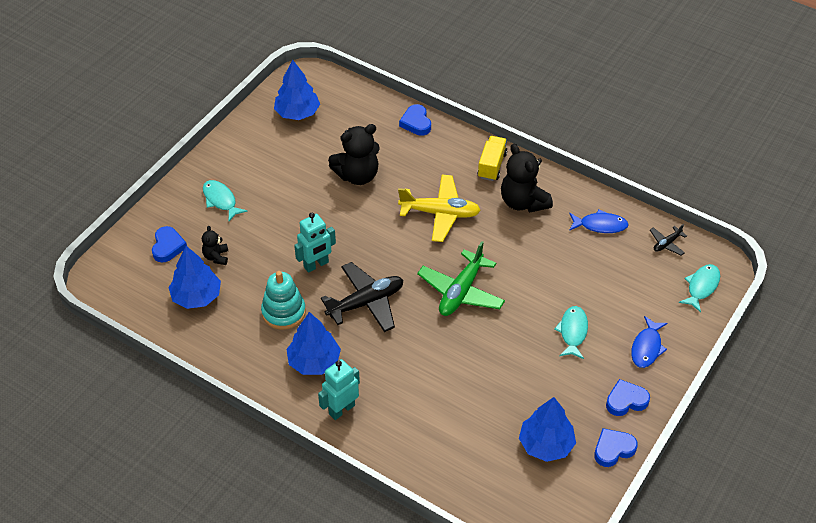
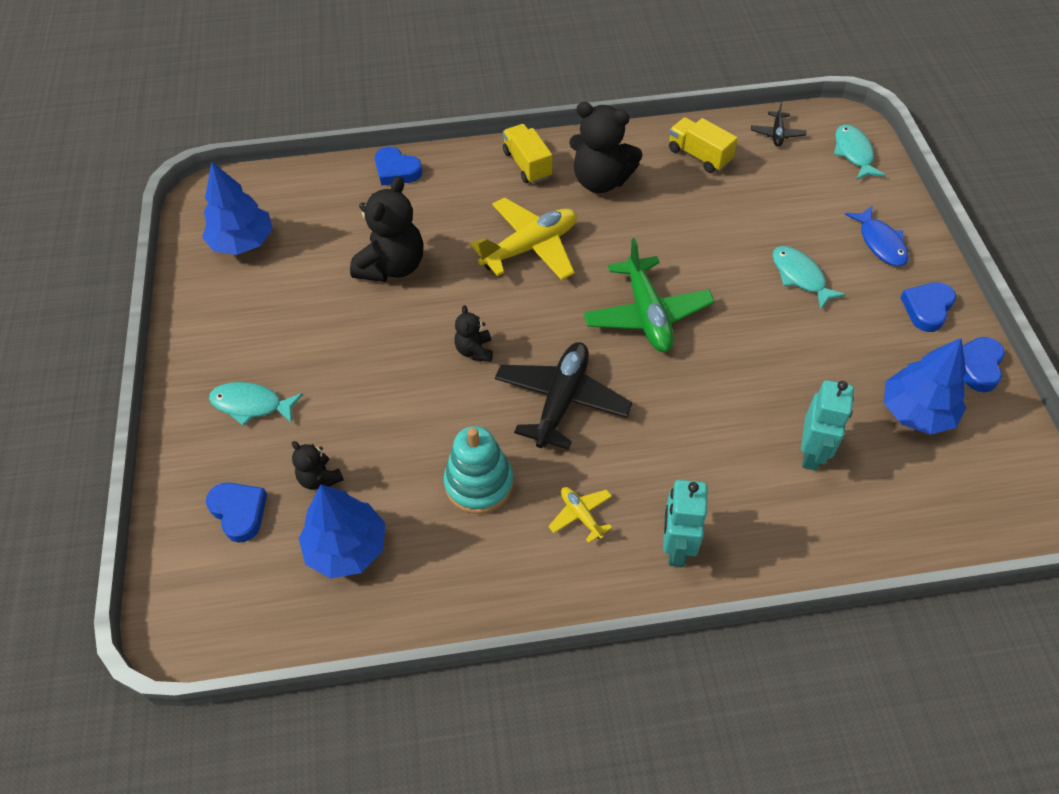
camera: 40 degrees left, 5 degrees up
blue tree [286,312,341,375] -> yellow plane [548,487,612,543]
turquoise robot [294,213,336,273] -> turquoise robot moved to [801,380,854,471]
blue fish [569,209,629,233] -> yellow truck [669,117,738,173]
none -> black teddy bear [454,305,493,362]

